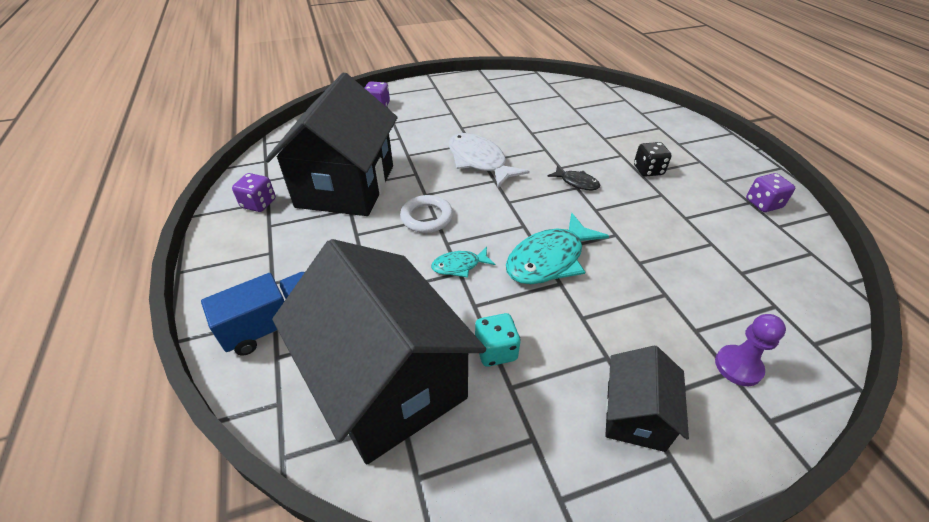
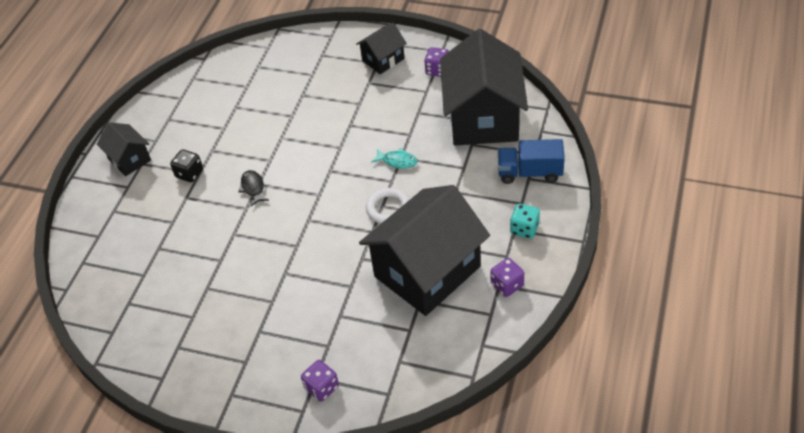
camera: 140 degrees left, 5 degrees up
white fish [449,133,530,188] -> none
turquoise dice [475,313,520,367] -> turquoise dice moved to [510,204,540,239]
turquoise fish [506,213,609,284] -> none
purple pawn [715,314,786,386] -> none
purple dice [746,173,795,212] -> purple dice moved to [424,47,449,77]
none -> black house [97,122,151,176]

